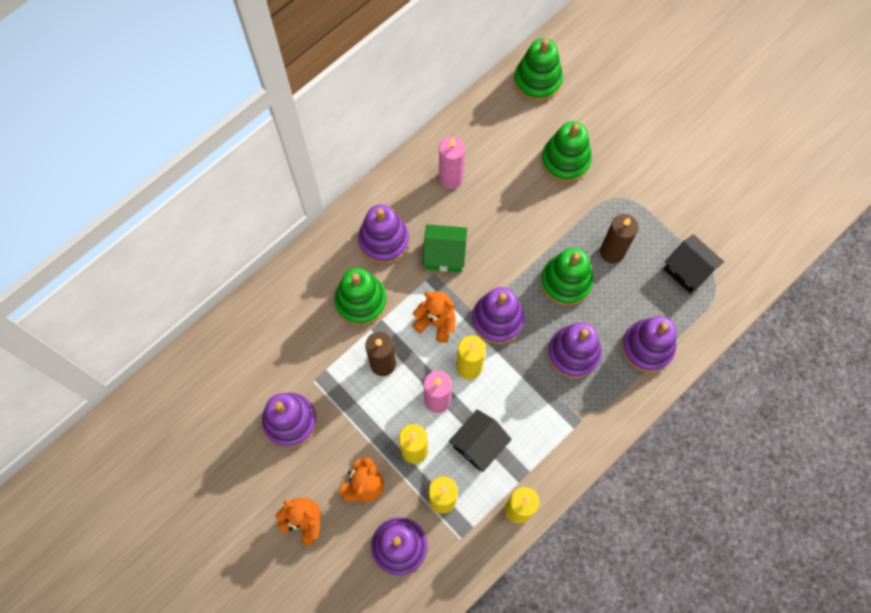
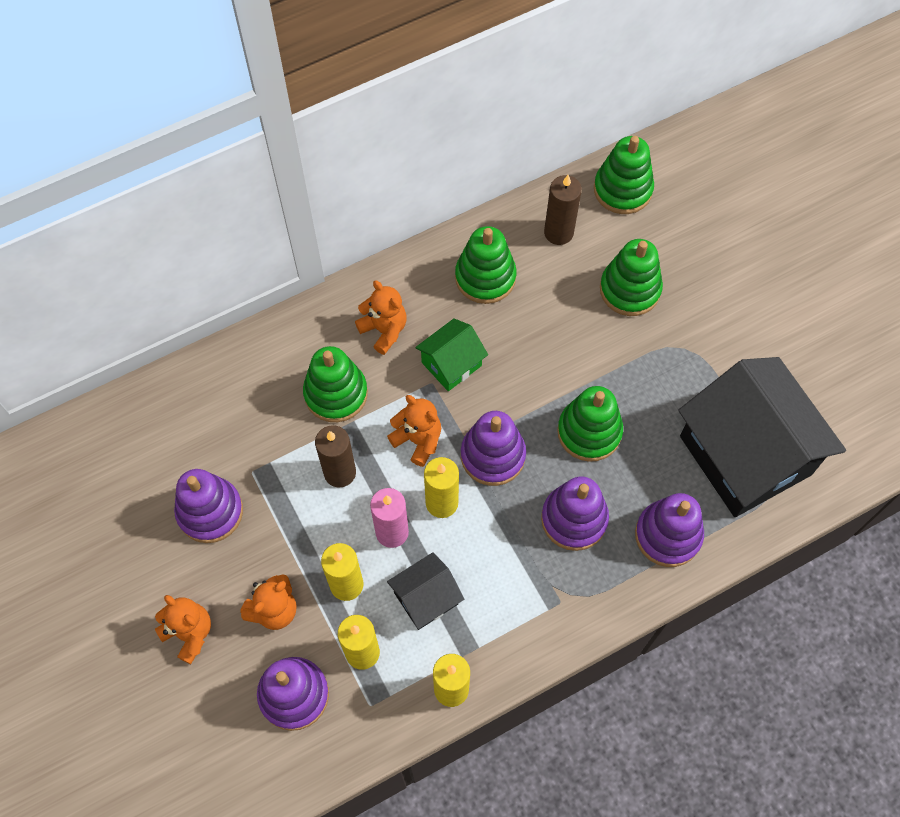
camera: 15 degrees right, 5 degrees down
purple stacking toy [358,204,409,264] -> orange teddy bear [355,281,407,355]
green house [423,224,467,272] -> green house turned 60 degrees counterclockwise [415,318,488,391]
pink candle [439,136,465,189] -> green stacking toy [455,226,517,304]
brown candle [600,214,638,263] -> brown candle moved to [544,175,582,245]
black house [664,234,724,294] -> black house [678,357,846,517], size x2.16

